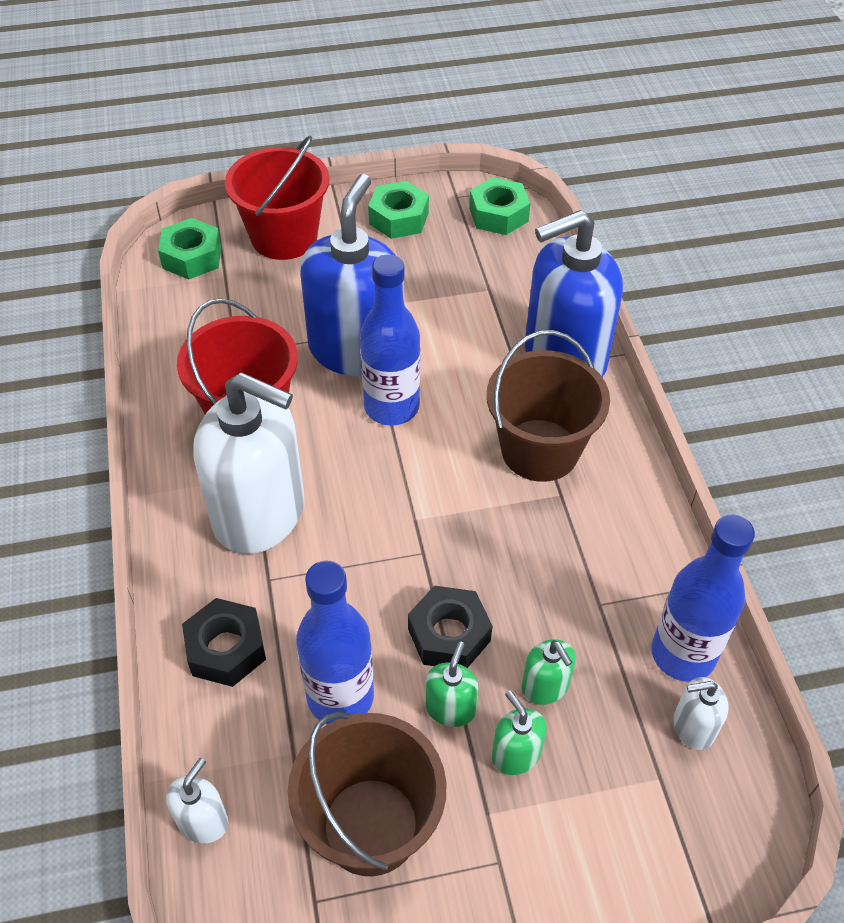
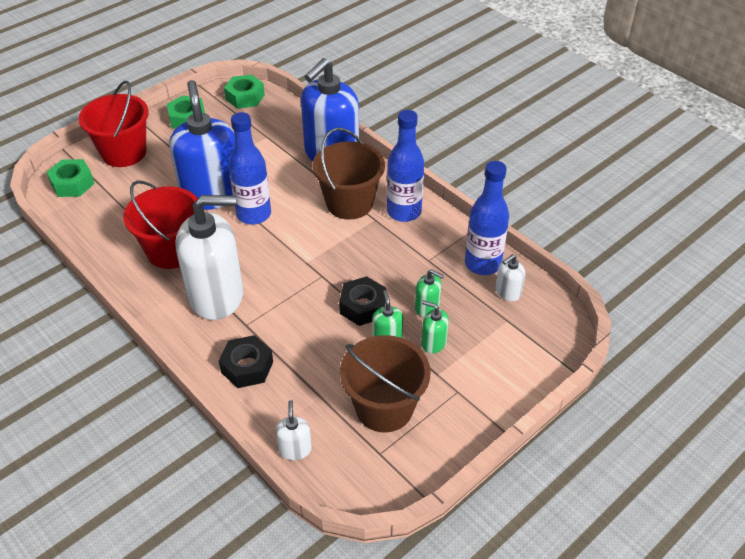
camera: 30 degrees left, 5 degrees down
blue bottle [296,561,374,724] -> blue bottle moved to [387,110,424,222]

